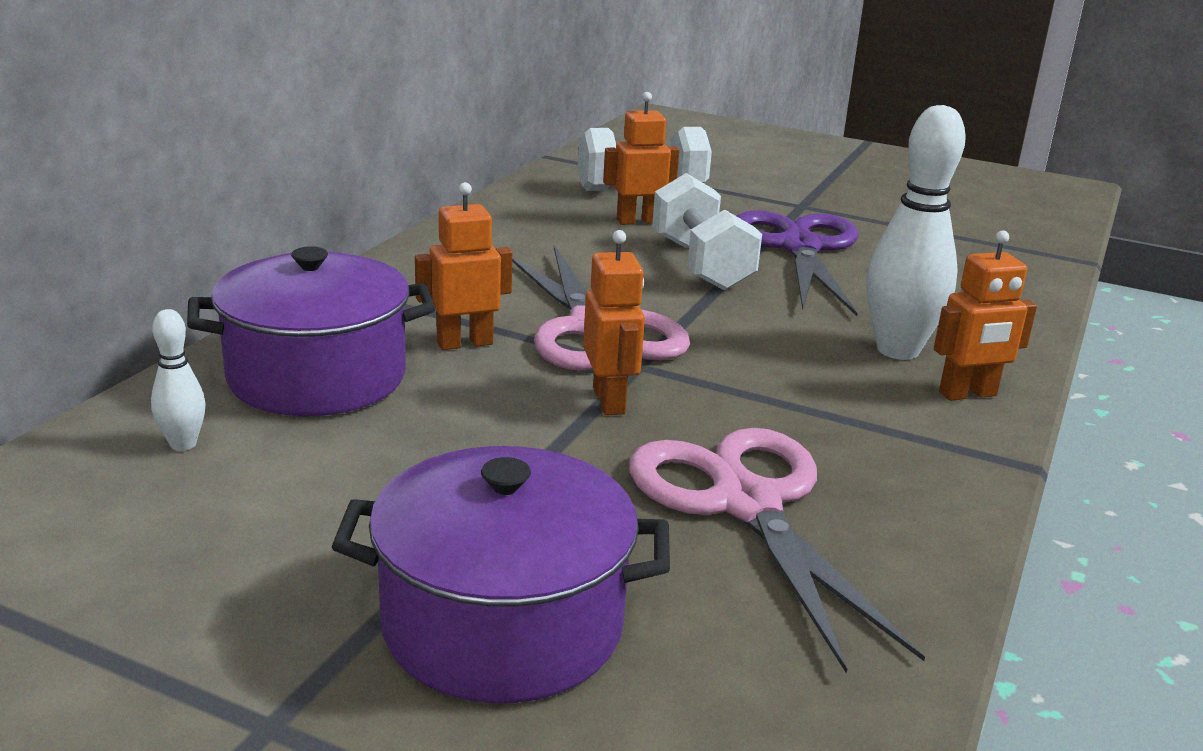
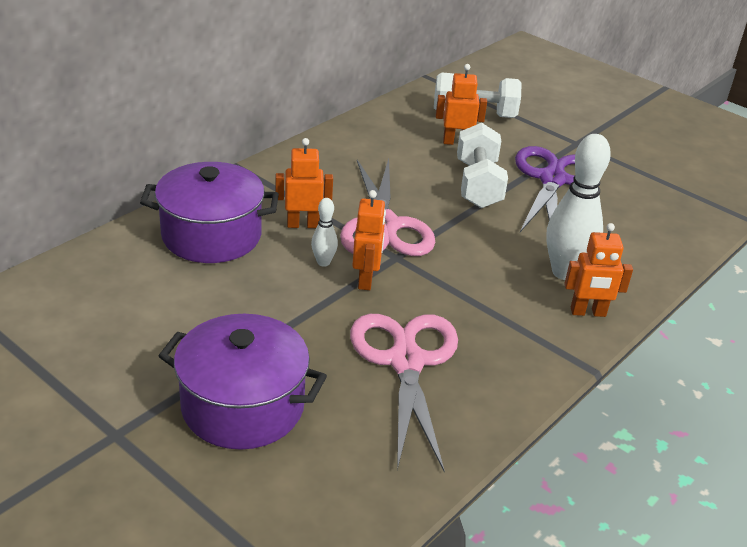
camera: 15 degrees right, 10 degrees up
white bowling pin [151,309,205,451] -> white bowling pin moved to [311,198,338,267]

